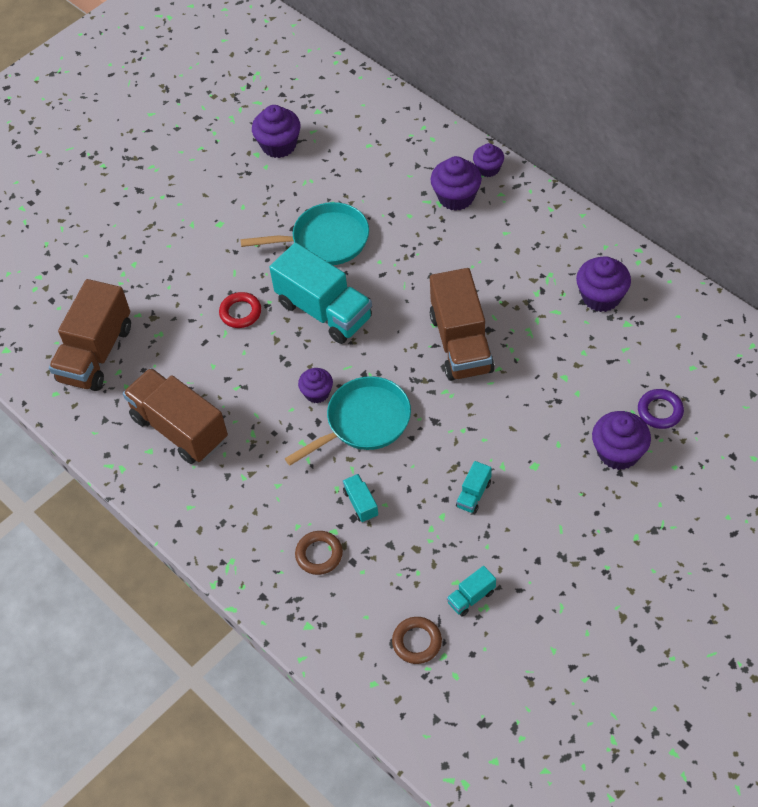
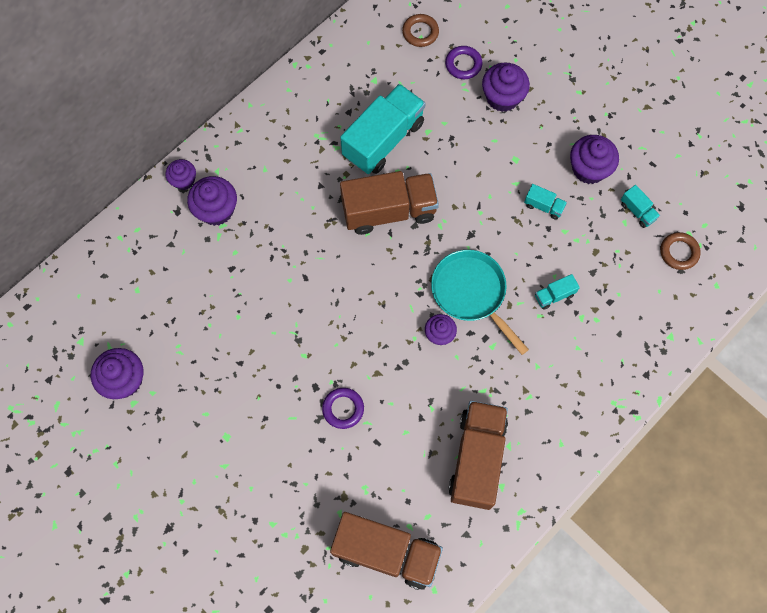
camera: 95 degrees left, 15 degrees up
brown truck [123,368,228,464] -> brown truck turned 150 degrees clockwise [448,401,508,510]
red ring [219,292,261,328] -> purple ring [322,388,364,429]
turquoise pan [240,202,369,265] -> none
turquoise truck [269,242,372,344] -> turquoise truck moved to [340,84,426,174]
brown ring [295,531,343,575] -> brown ring moved to [402,14,439,47]
purple cupcake [576,256,631,312] -> purple cupcake moved to [570,135,619,184]

